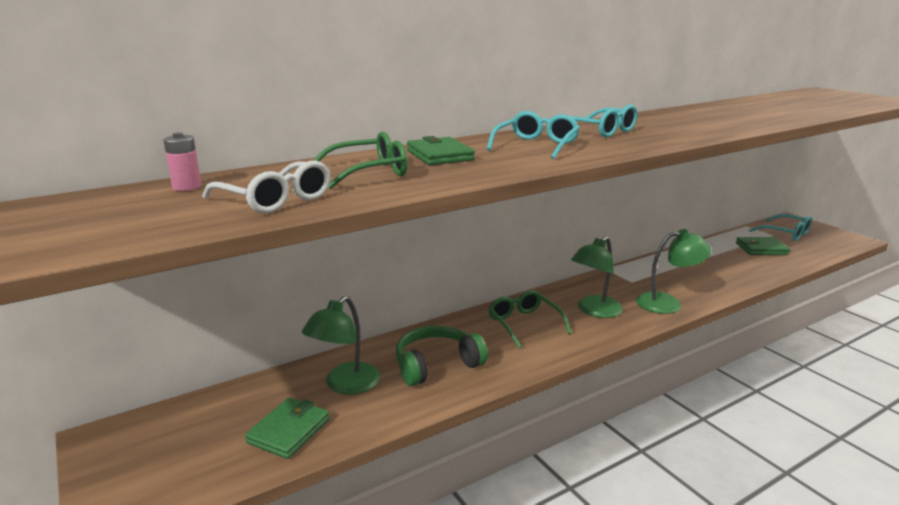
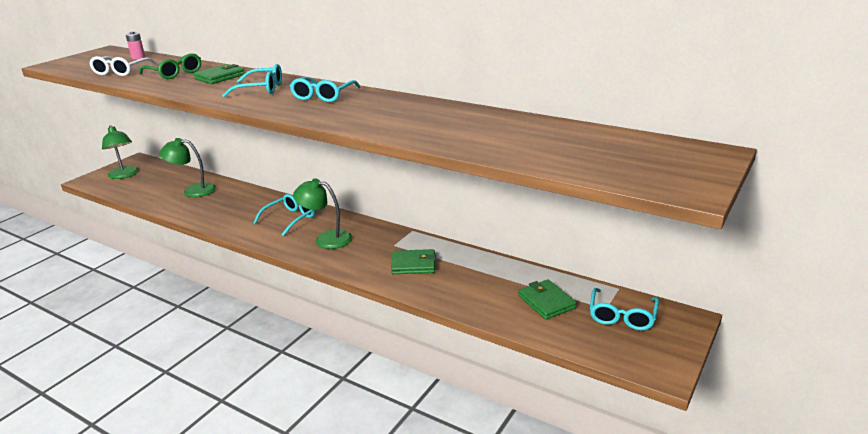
camera: 65 degrees right, 5 degrees up
green wallet [245,398,330,459] -> green wallet moved to [391,249,436,274]
green headphones [396,326,488,386] -> none
green glasses [488,290,572,348] -> turquoise glasses [253,194,315,237]
green lamp [636,229,712,314] -> green lamp moved to [102,125,139,179]

